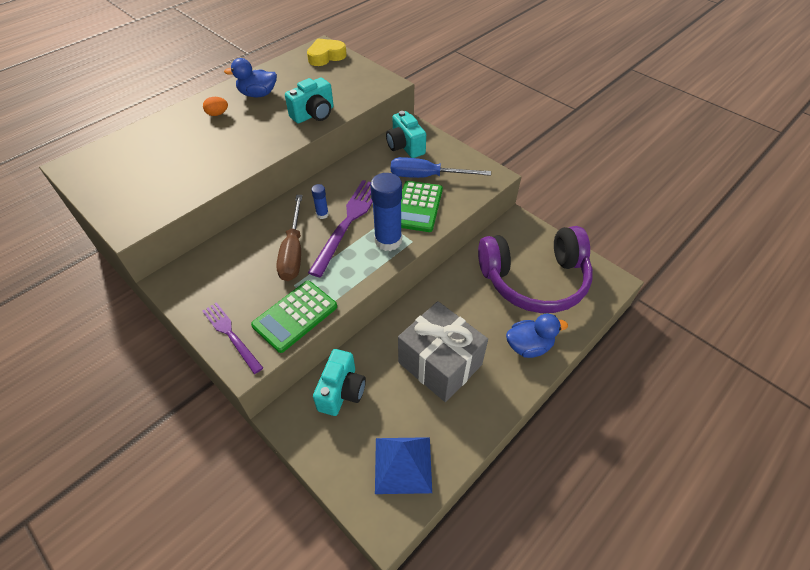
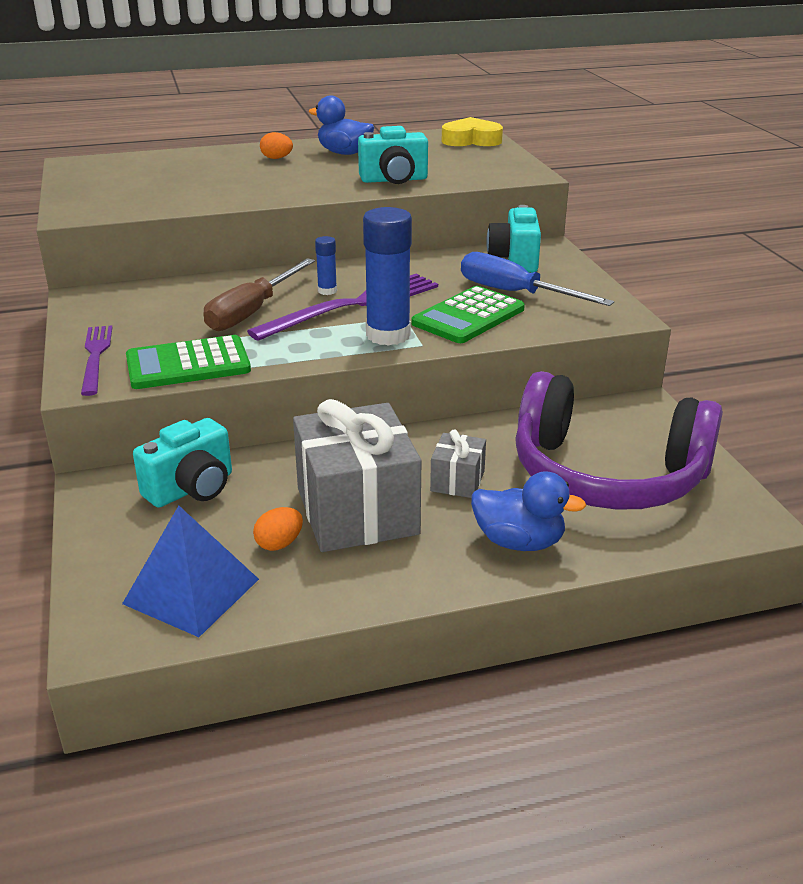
camera: 30 degrees right, 20 degrees down
none -> orange egg [253,507,303,551]
none -> grey gift [430,429,486,498]

